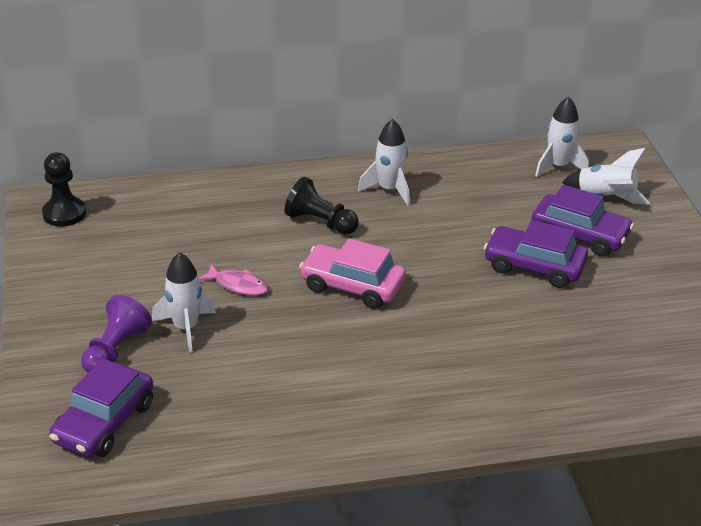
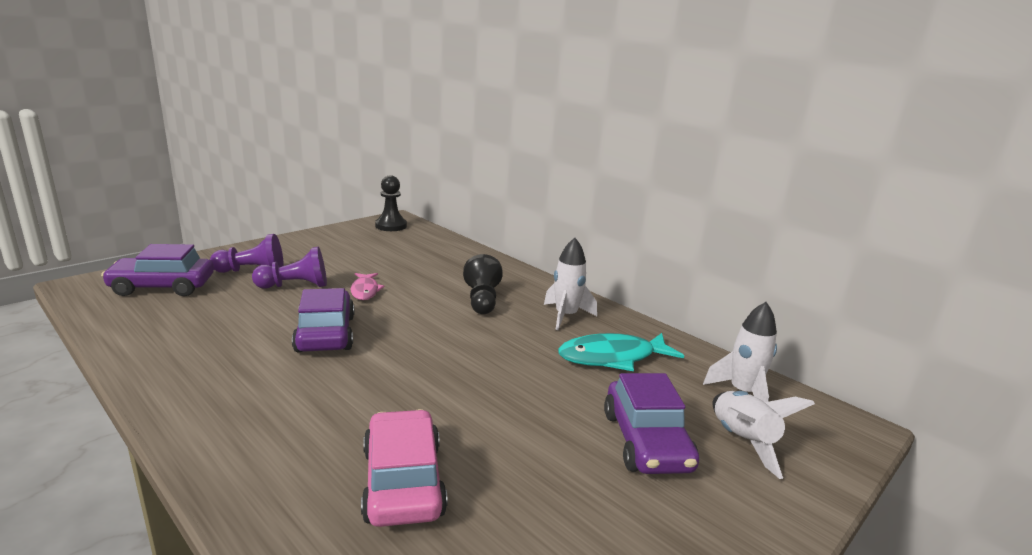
camera: 55 degrees right, 15 degrees down
white rocket [152,252,216,353] -> purple pawn [252,247,327,289]
pink car [299,238,406,309] -> pink car moved to [361,409,448,527]
purple car [484,220,588,288] -> purple car moved to [292,288,354,352]
none -> turquoise fish [558,333,684,371]

